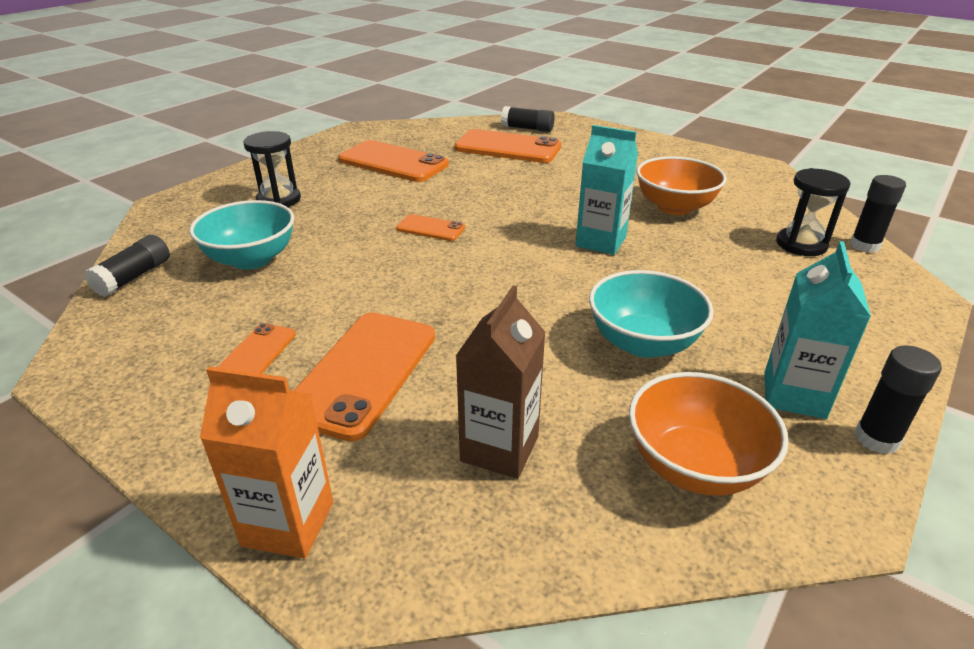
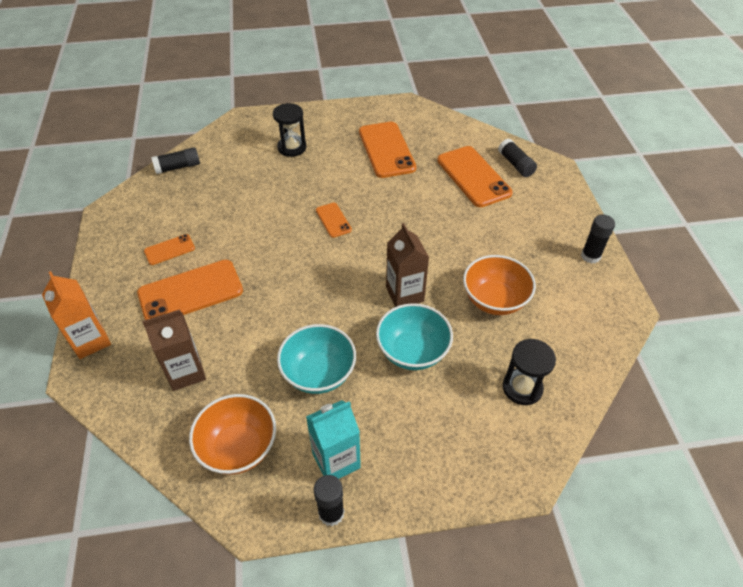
camera: 45 degrees right, 15 degrees up
turquoise bowl [189,200,294,270] -> turquoise bowl moved to [376,303,453,370]
turquoise carton [575,125,638,255] -> brown carton [386,223,429,307]
black glue stick [850,175,906,253] -> black glue stick moved to [581,215,615,264]

